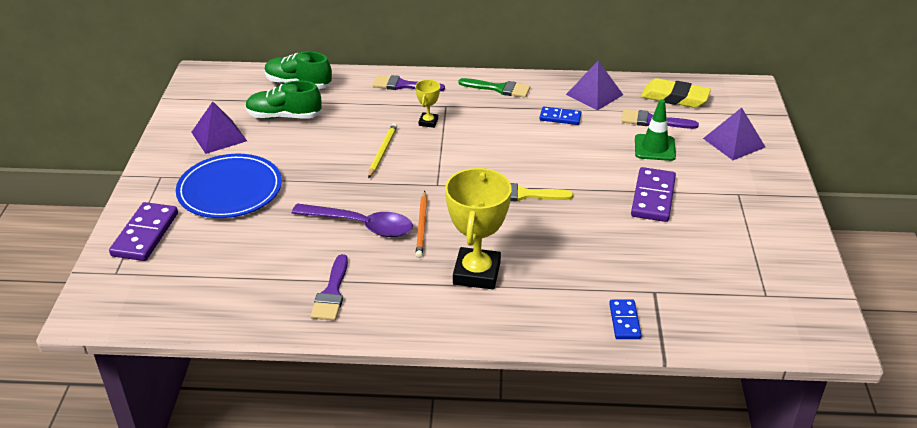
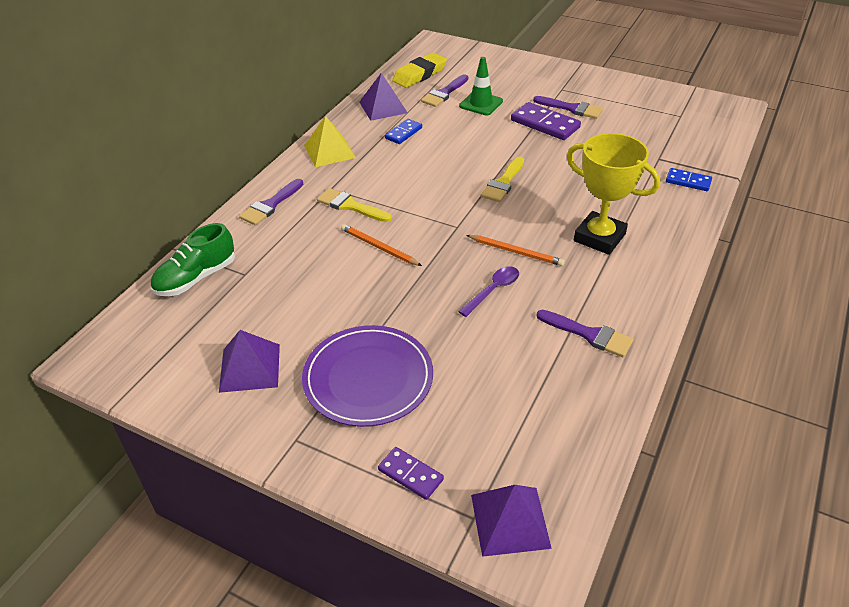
camera: 65 degrees left, 5 degrees up
purple domino [109,202,178,261] -> purple domino [378,447,444,500], size x0.60
blue plate [176,154,282,218] -> purple plate [302,325,433,427]
green shoe [246,80,322,119] -> none
purple spoon [292,203,413,237] -> purple spoon [459,266,519,317], size x0.61
yellow pencil [368,123,397,178] -> orange pencil [341,224,422,266]
yellow trophy [415,80,440,128] -> yellow brush [317,188,392,222]
green brush [458,78,530,98] -> yellow pyramid [304,116,356,167]
purple pyramid [703,108,765,160] -> purple pyramid moved to [471,485,552,557]
none -> purple brush [533,96,603,119]

